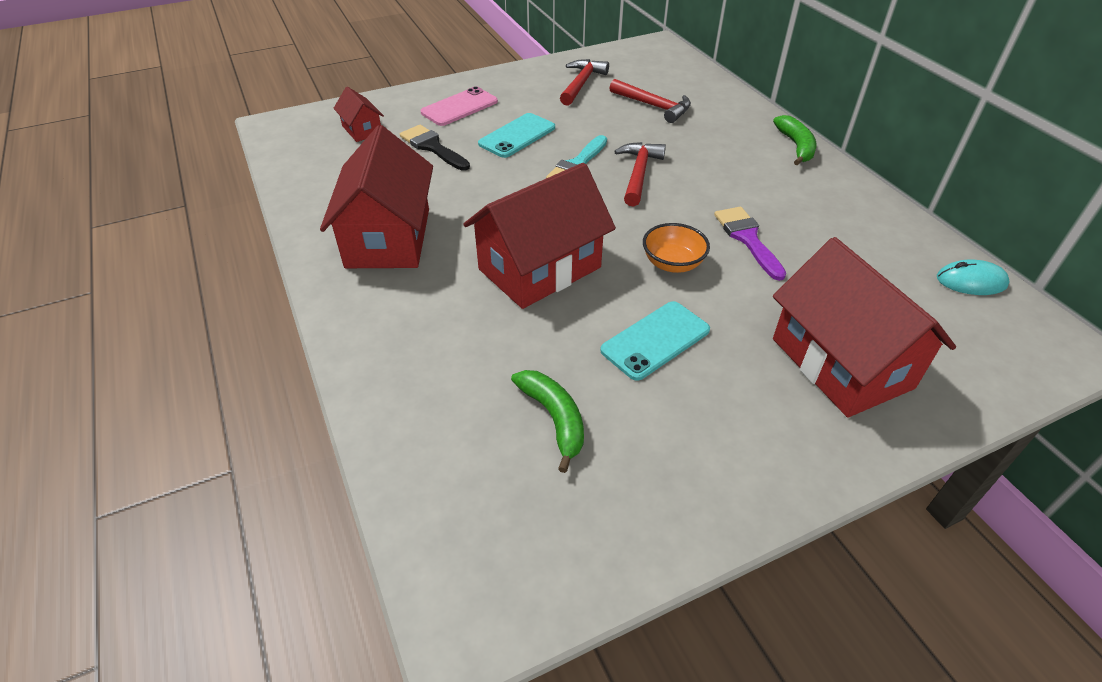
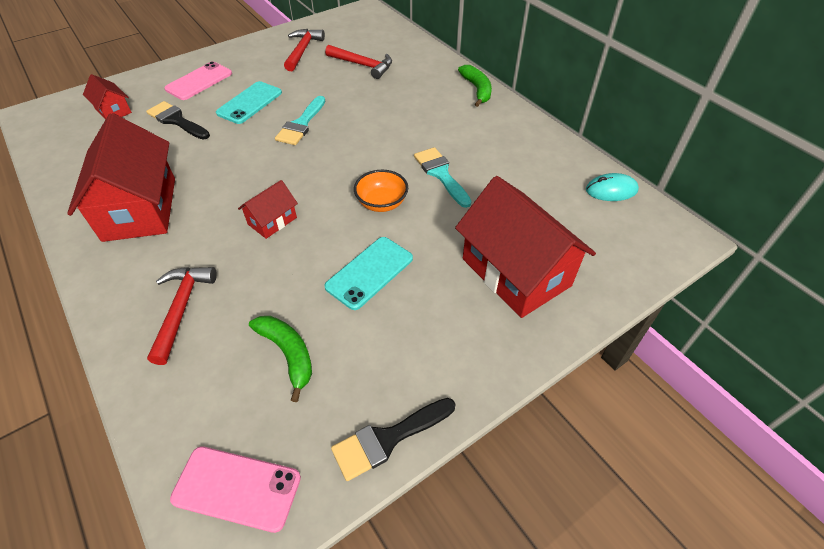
camera: 10 degrees left, 5 degrees up
red house [463,163,616,309] -> red house [238,180,298,239], size x0.48
red hammer [614,142,666,206] -> red hammer moved to [147,267,217,365]
purple brush [714,207,786,281] -> turquoise brush [414,147,472,208]
none -> pink phone [170,446,301,533]
none -> black brush [331,398,455,481]

